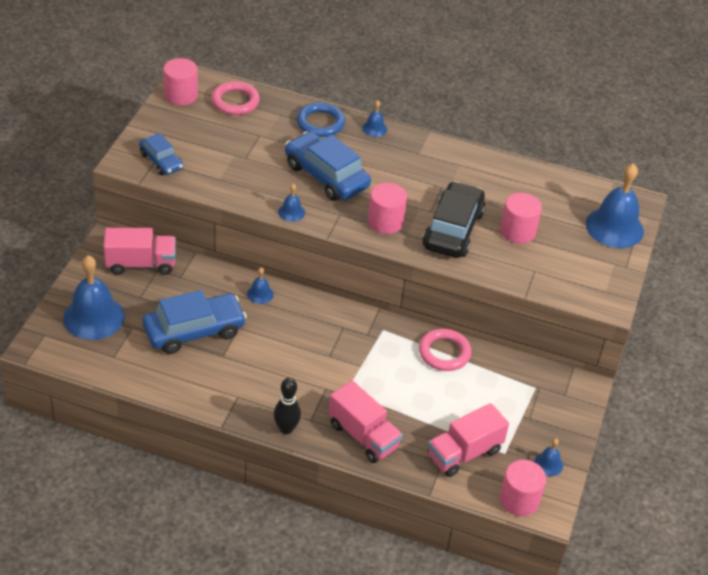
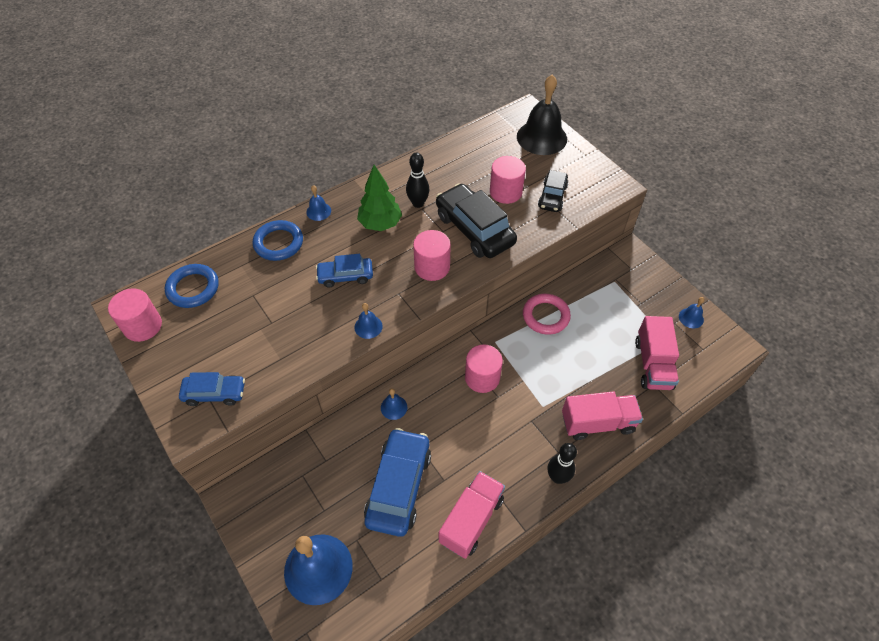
camera: 50 degrees left, 10 degrees up
pink truck [104,228,176,275] -> pink truck moved to [439,471,505,559]
pink ring [211,81,260,115] -> blue ring [165,264,219,308]
blue car [285,131,371,201] -> blue car [316,254,373,288], size x0.57
pink cylinder [500,460,546,516] -> pink cylinder moved to [465,344,503,393]
blue bell [586,163,644,248] -> black bell [517,75,567,155]
none -> green tree [357,165,402,231]
none -> black bowling pin [406,153,429,208]
none -> black car [538,170,568,212]

